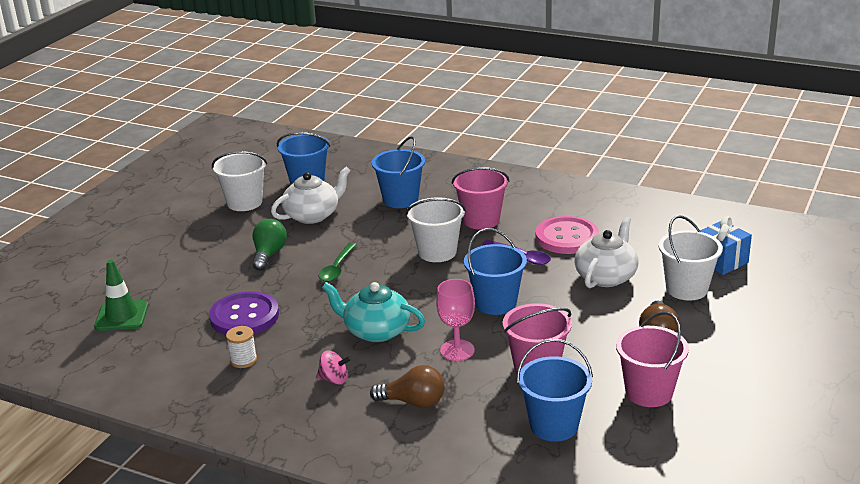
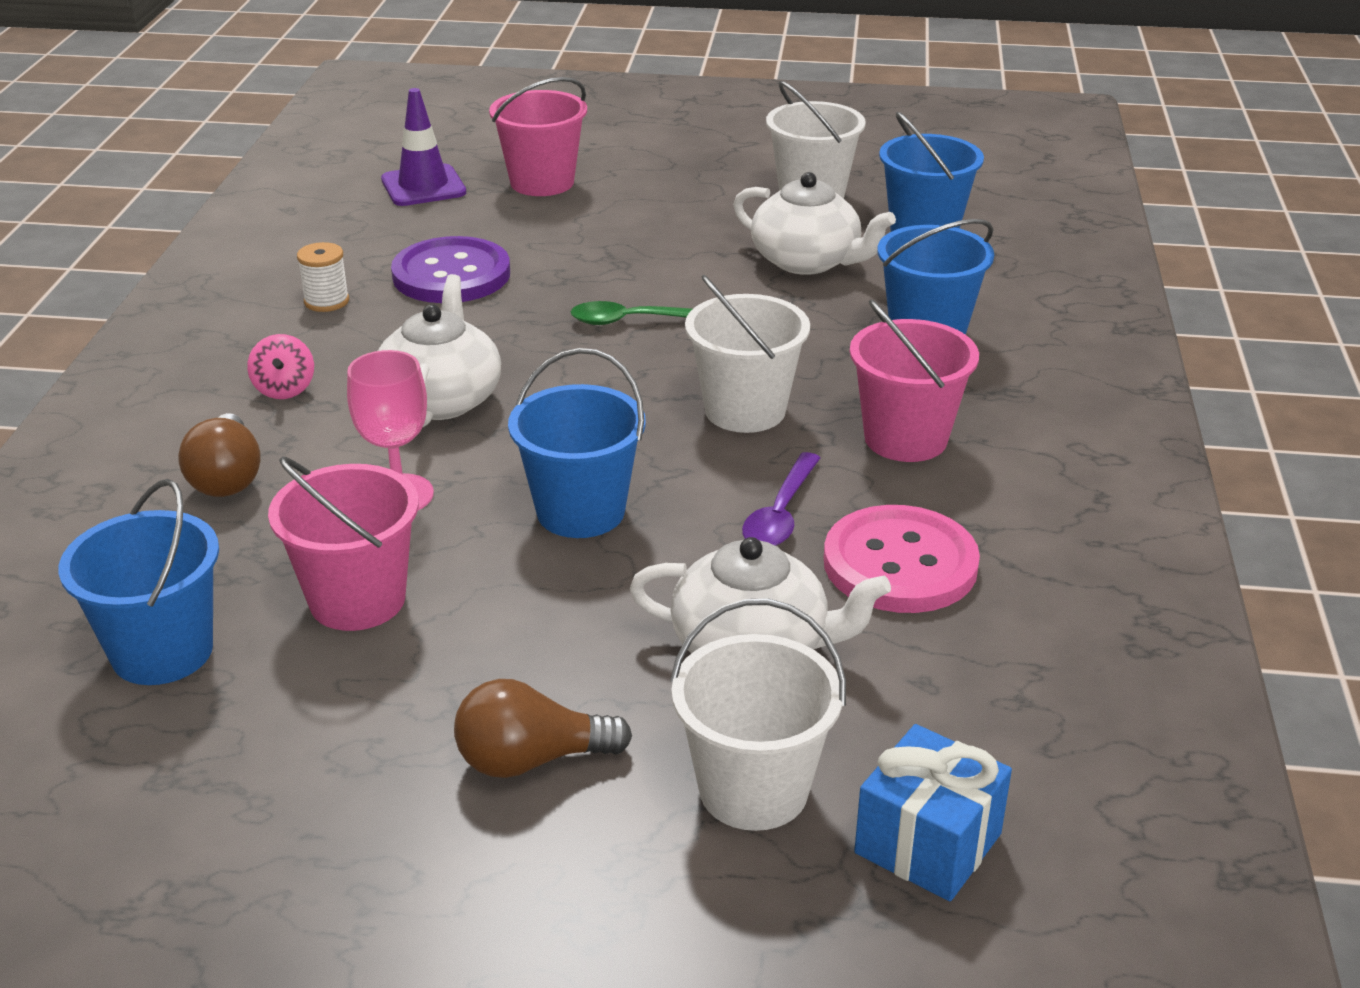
camera: 70 degrees right, 5 degrees up
green traffic cone [94,260,148,331] -> purple traffic cone [381,88,466,206]
green light bulb [252,219,287,271] -> none
turquoise teapot [322,282,425,342] -> white teapot [378,274,501,427]
pink bucket [616,311,689,407] -> pink bucket moved to [489,77,587,196]

